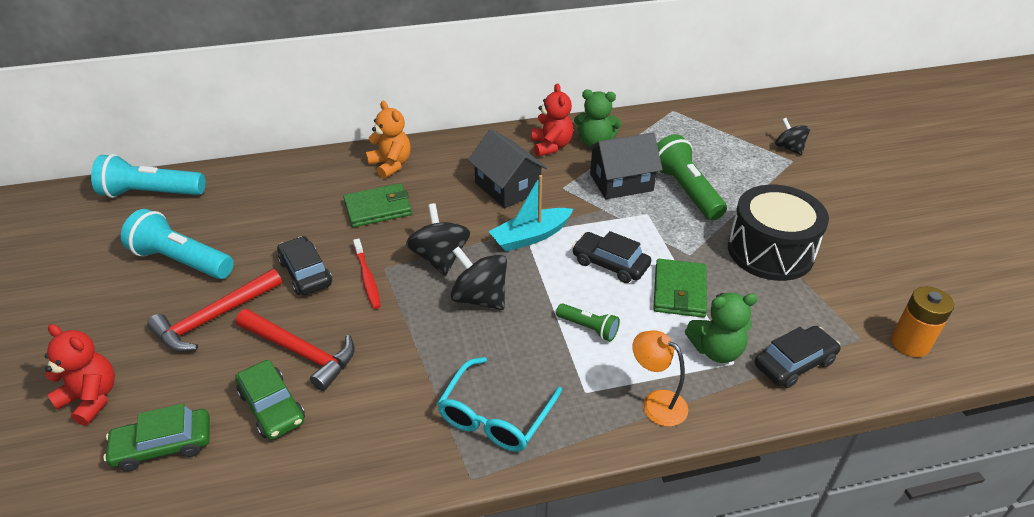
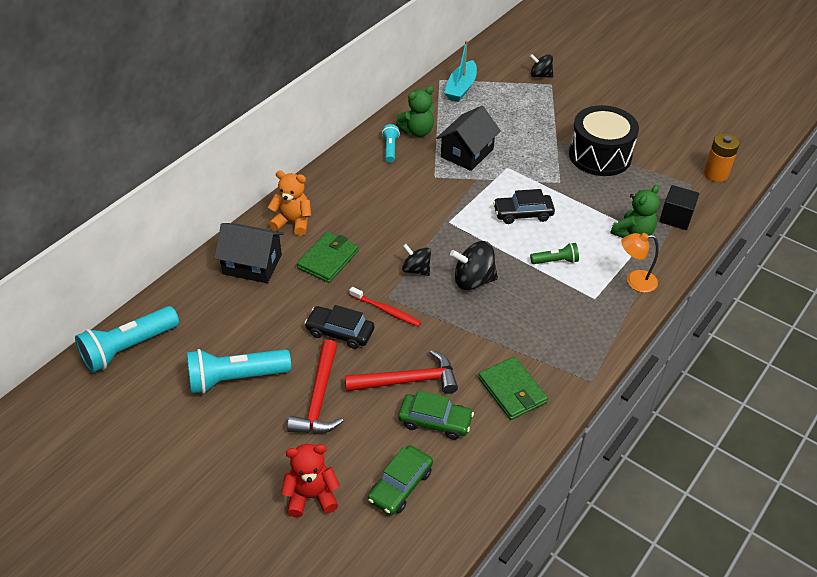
camera: 40 degrees left, 5 degrees up
black spinning top [406,203,470,276] -> black spinning top [402,244,431,276], size x0.66
turquoise glasses [437,357,562,452] -> none
black house [468,129,548,208] -> black house moved to [214,223,284,283]
turquoise boat [488,175,573,252] -> turquoise boat moved to [444,40,477,102]
red teddy bear [531,83,573,157] -> turquoise flashlight [382,124,400,162]
green wallet [653,259,707,318] -> green wallet moved to [478,357,548,420]
green flashlight [657,134,727,220] -> none
black car [755,326,841,388] -> black cube [659,185,699,230]

